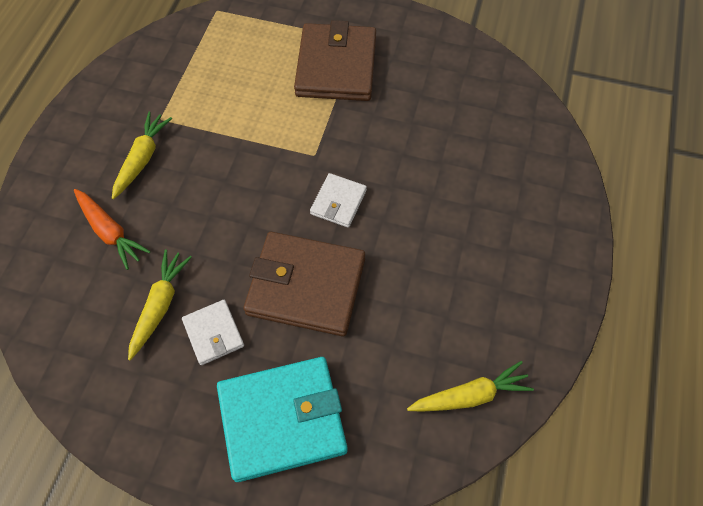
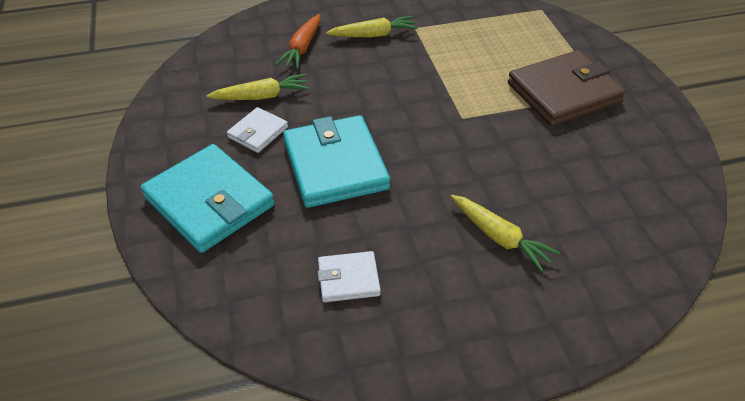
camera: 60 degrees right, 15 degrees down
brown wallet [243,232,365,336] -> turquoise wallet [283,115,390,208]
white wallet [310,173,367,228] -> white wallet moved to [318,251,381,302]
yellow carrot [407,361,534,412] -> yellow carrot moved to [451,195,560,272]

